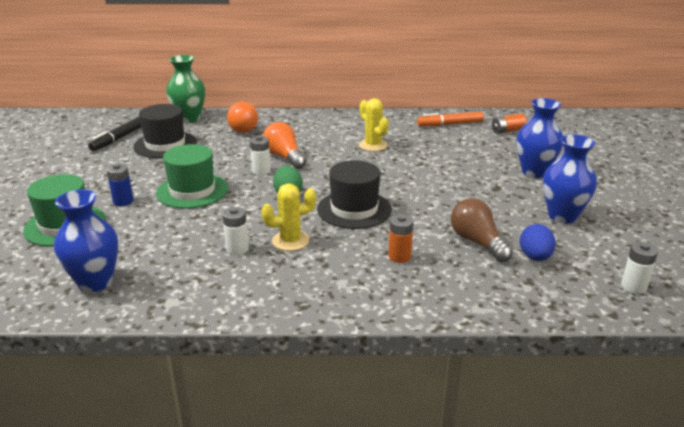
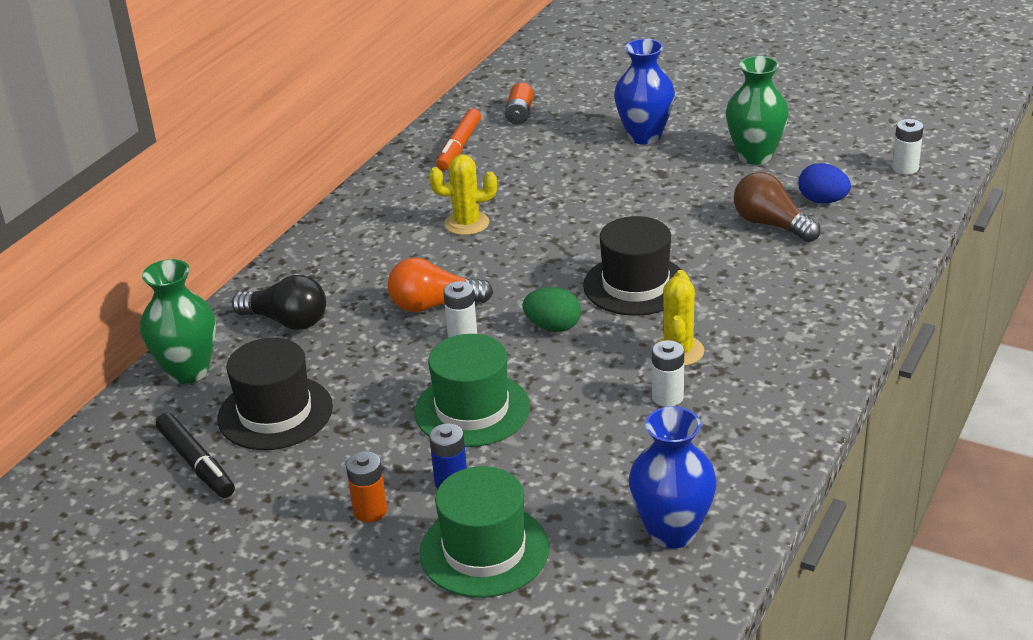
camera: 60 degrees left, 5 degrees up
orange light bulb [227,102,258,133] -> black light bulb [232,275,326,330]
orange battery [388,214,414,263] -> orange battery moved to [346,451,387,522]
brown light bulb [451,198,513,262] -> brown light bulb turned 45 degrees clockwise [734,172,820,242]
blue vase [543,134,597,224] -> green vase [726,56,789,165]

